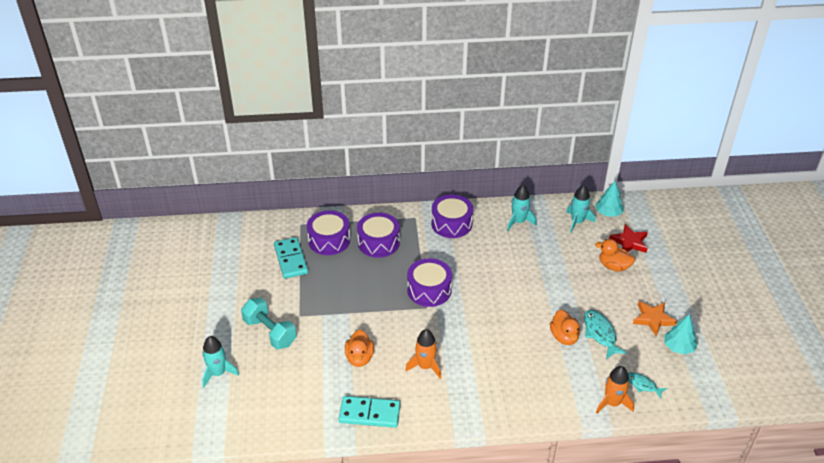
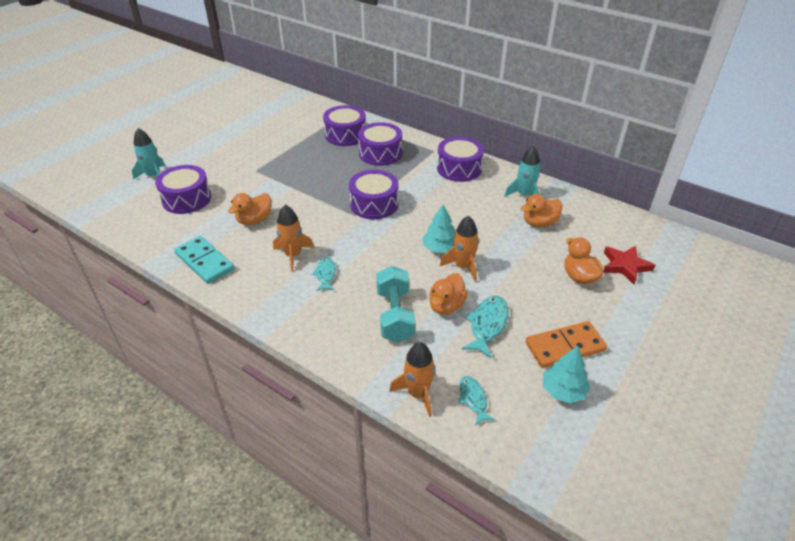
camera: 40 degrees right, 0 degrees up
turquoise dumbbell [241,298,297,349] -> turquoise dumbbell moved to [376,266,416,343]
turquoise domino [274,237,308,279] -> none
turquoise rocket [566,185,595,233] -> none
turquoise tree [595,181,624,217] -> turquoise tree moved to [422,205,455,253]
orange star [633,301,677,336] -> orange domino [525,321,607,368]
none -> purple drum [155,165,211,214]
none -> turquoise fish [312,257,336,291]
none -> orange rocket [440,215,479,282]
none -> orange duck [521,194,563,227]

